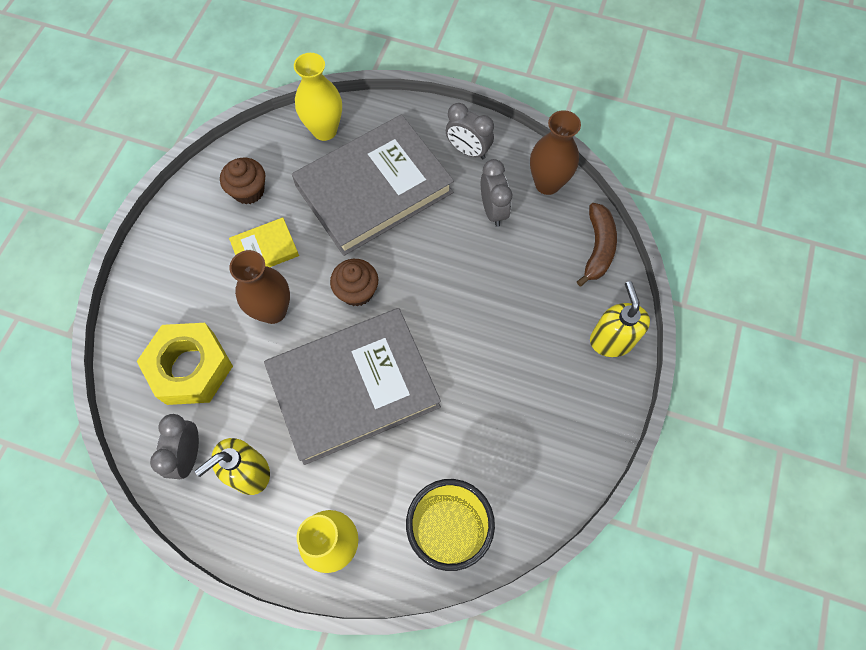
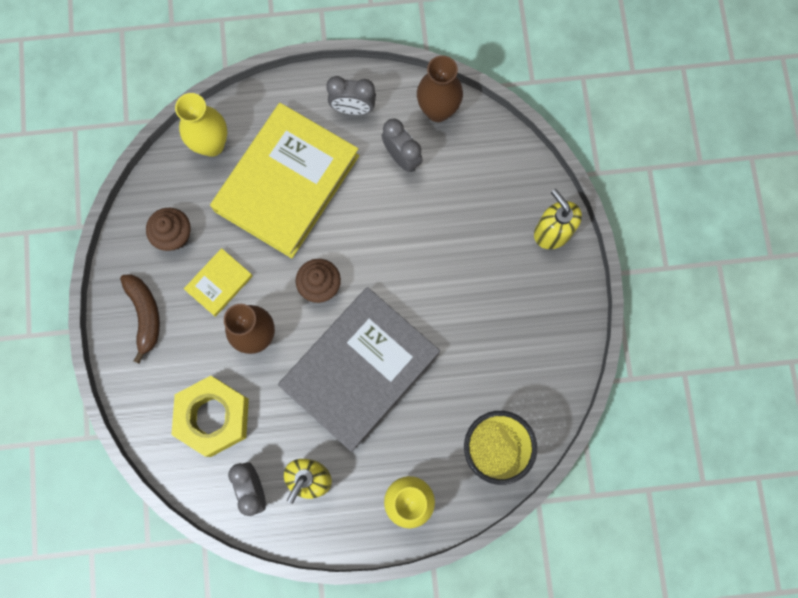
camera: 25 degrees left, 10 degrees up
grey book [292,115,454,256] -> yellow book [210,103,359,258]
brown banana [577,203,617,286] -> brown banana moved to [120,274,160,364]

